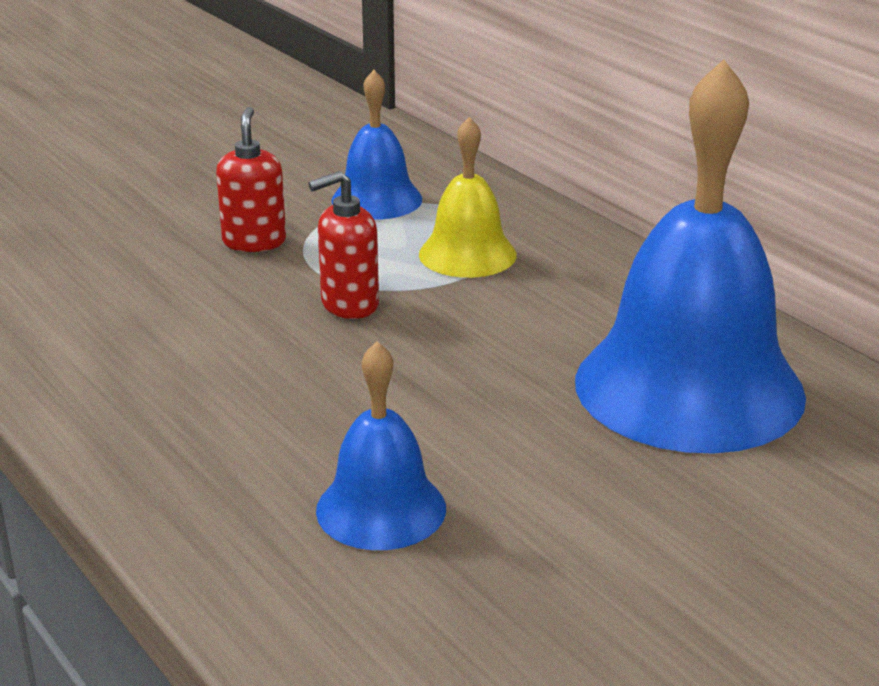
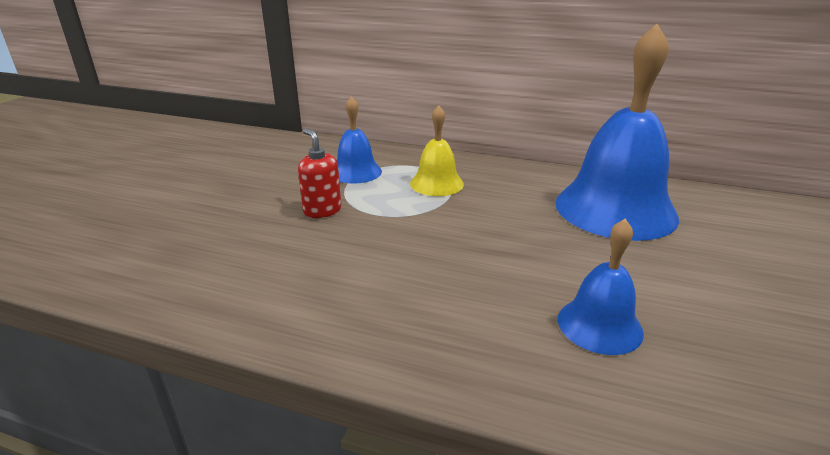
camera: 35 degrees left, 0 degrees up
red soap dispenser [308,171,379,319] -> none

